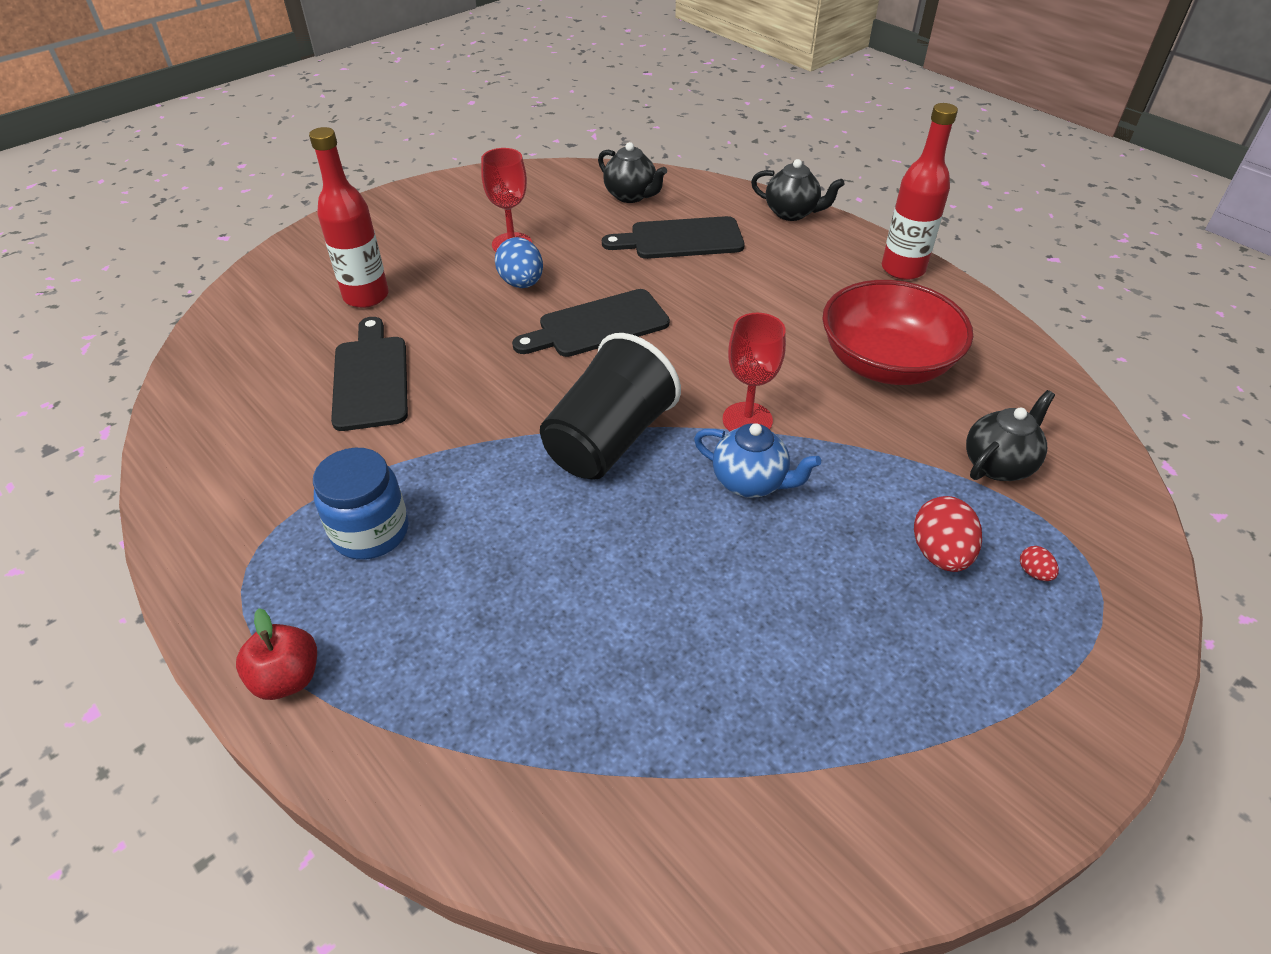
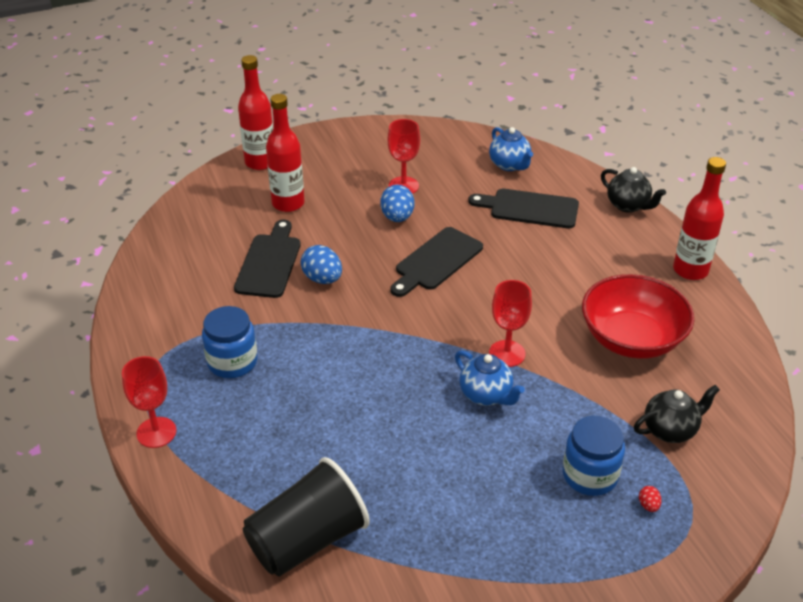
camera: 20 degrees right, 5 degrees down
red apple [236,608,317,700] -> red goblet [122,356,176,448]
black cutting board [512,289,670,357] -> black cutting board turned 45 degrees counterclockwise [390,227,483,297]
black cup [540,333,681,480] -> black cup moved to [243,457,370,577]
black teapot [598,142,667,203] -> blue teapot [489,127,533,171]
red egg [914,496,982,572] -> blue jar [563,416,625,496]
none -> red bottle [238,55,273,170]
none -> blue egg [301,245,342,284]

